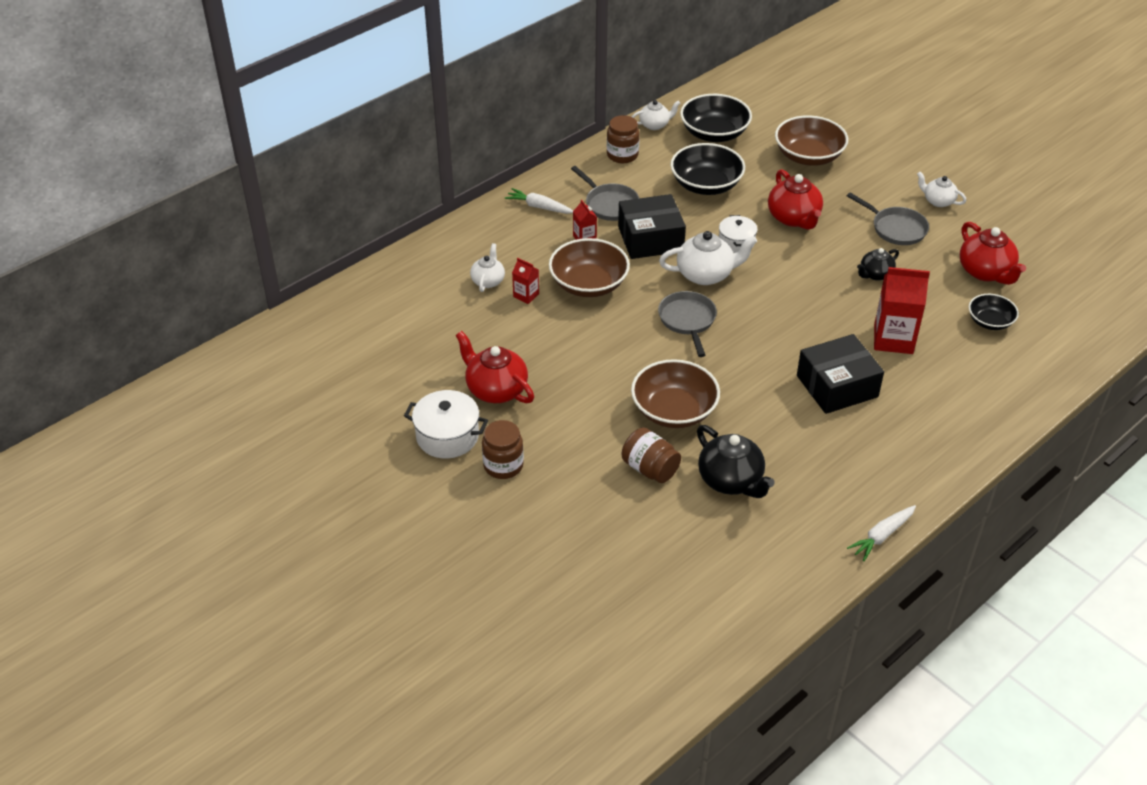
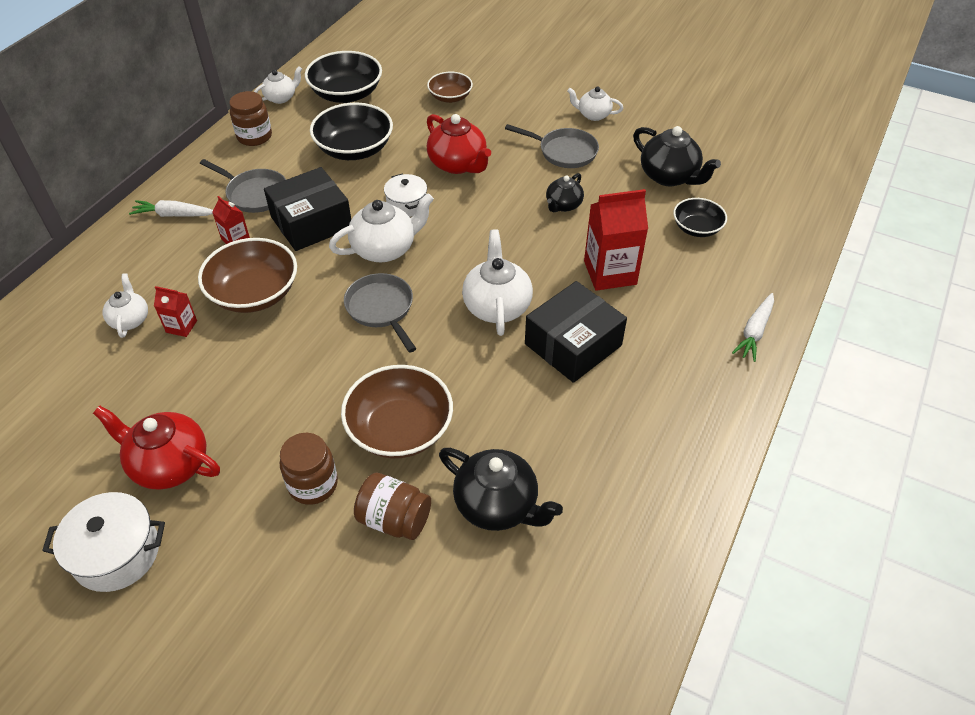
camera: 20 degrees left, 5 degrees up
brown jar [482,420,524,479] -> brown jar moved to [280,433,338,505]
brown bowl [775,115,848,166] -> brown bowl [427,72,473,103], size x0.59
white carrot [847,505,916,561] -> white carrot moved to [732,293,774,362]
red teapot [960,222,1026,285] -> black teapot [633,126,721,186]
none -> white teapot [462,229,533,336]

